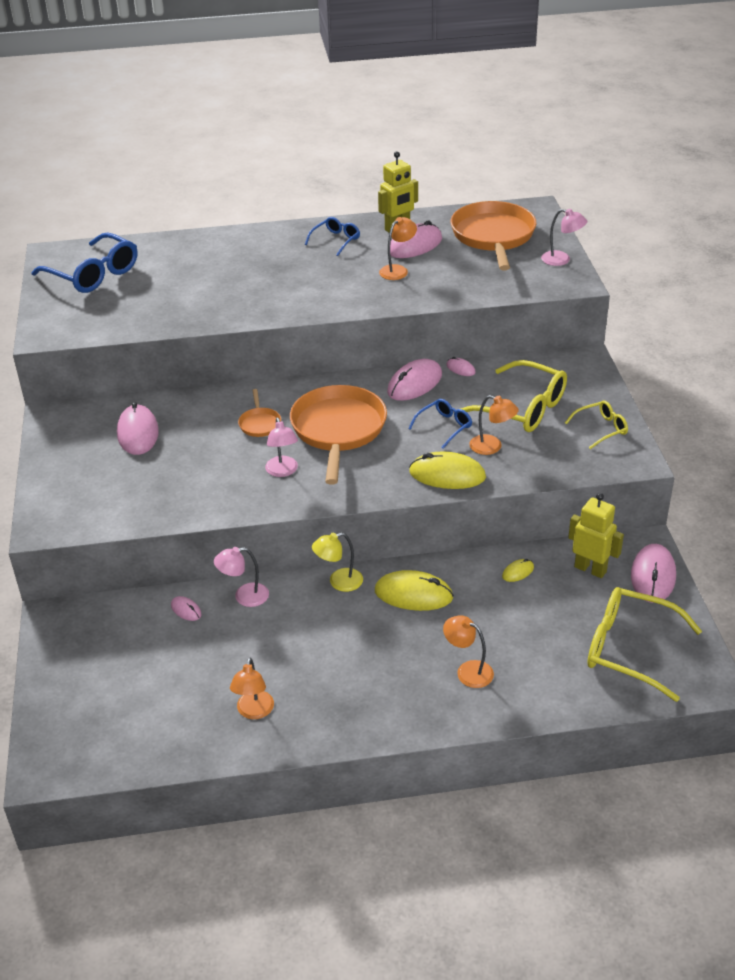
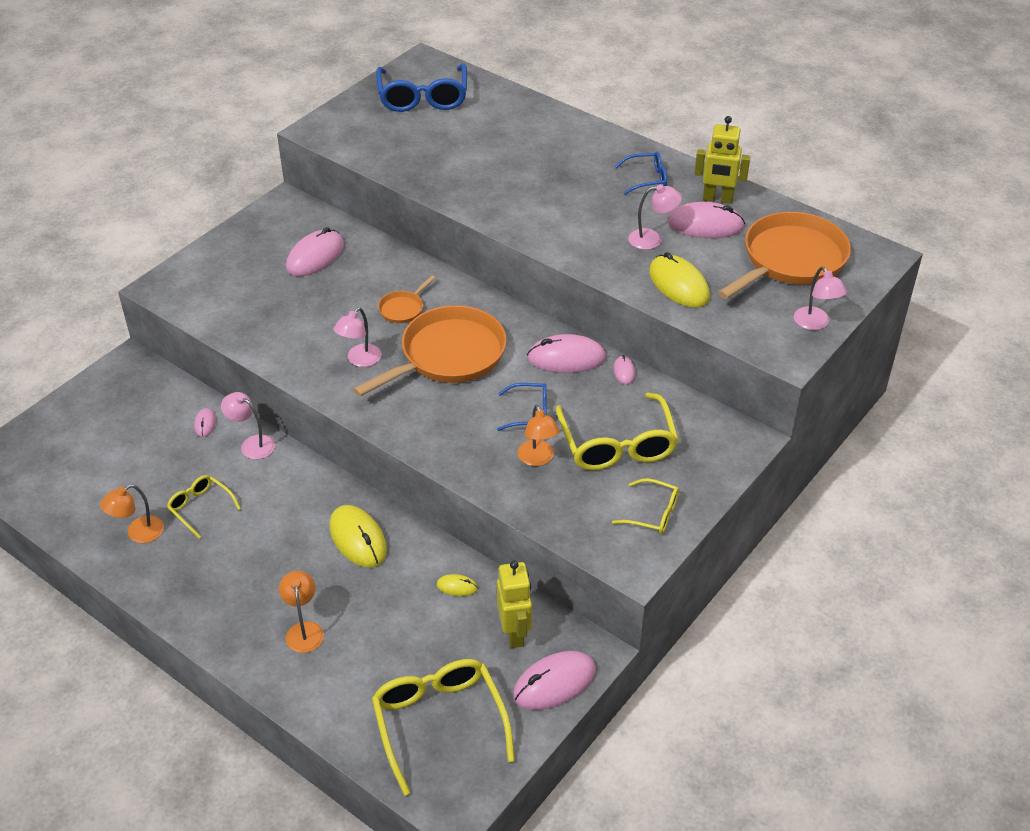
camera: 45 degrees right, 5 degrees up
yellow lamp [312,533,363,592] -> none
orange lamp [379,217,417,280] -> pink lamp [628,184,682,250]
yellow mouse [409,451,486,489] -> yellow mouse moved to [649,252,710,308]
none -> yellow glasses [167,475,241,538]

